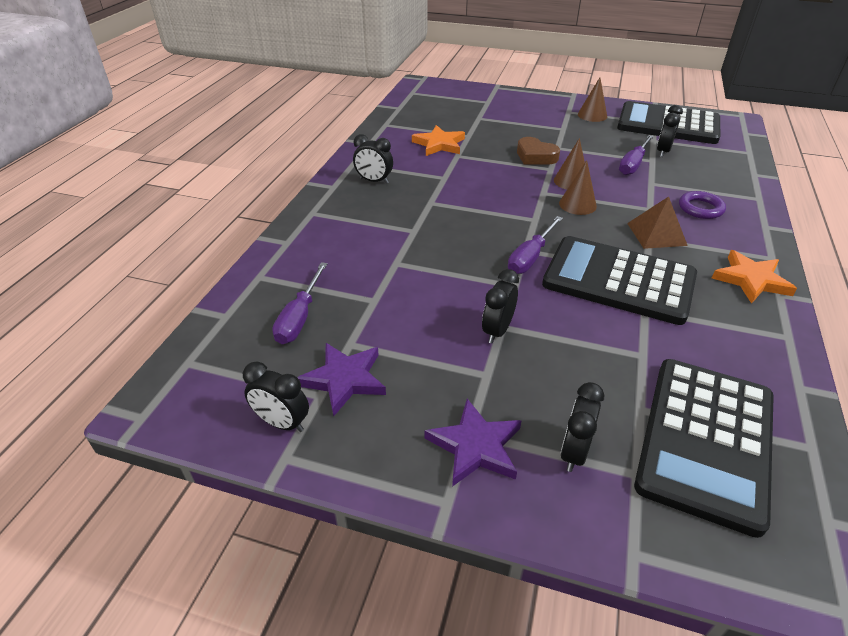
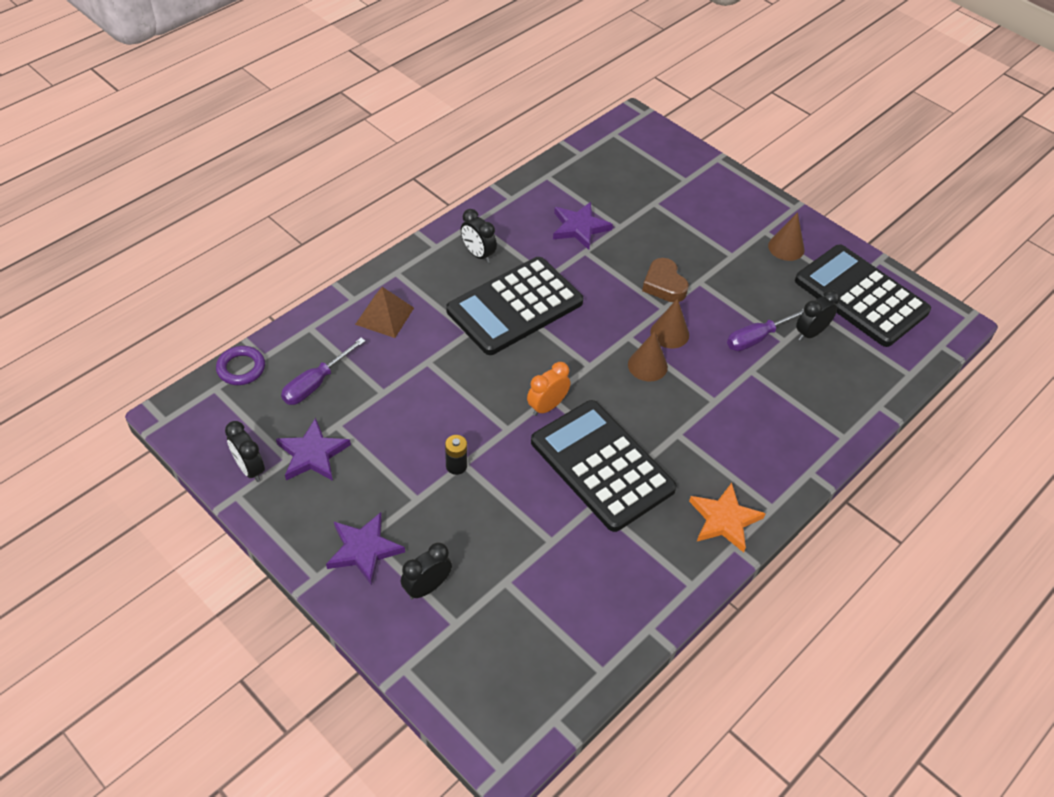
camera: 25 degrees right, 10 degrees up
orange star [412,125,465,156] -> purple star [553,202,613,250]
black clock [482,269,519,344] -> black battery [445,435,467,475]
purple screwdriver [508,216,563,274] -> orange clock [527,362,570,416]
brown pyramid [627,196,688,249] -> brown pyramid moved to [355,287,414,338]
black calculator [634,359,774,538] -> black calculator moved to [446,257,583,355]
purple ring [679,191,726,219] -> purple ring moved to [216,346,265,385]

